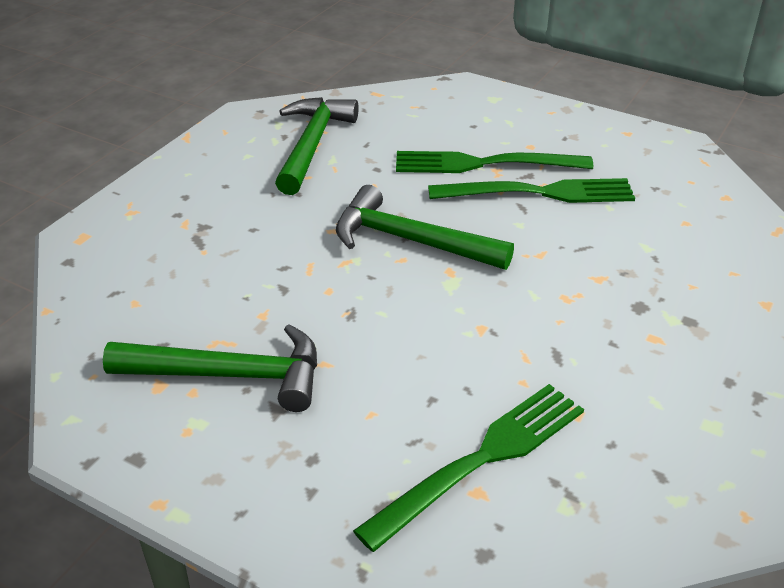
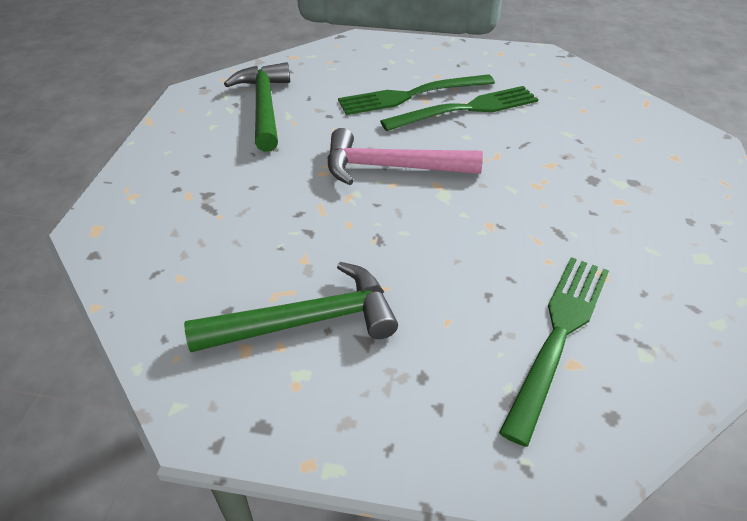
camera: 20 degrees left, 5 degrees up
green hammer [336,185,514,270] -> pink hammer [327,128,483,185]

